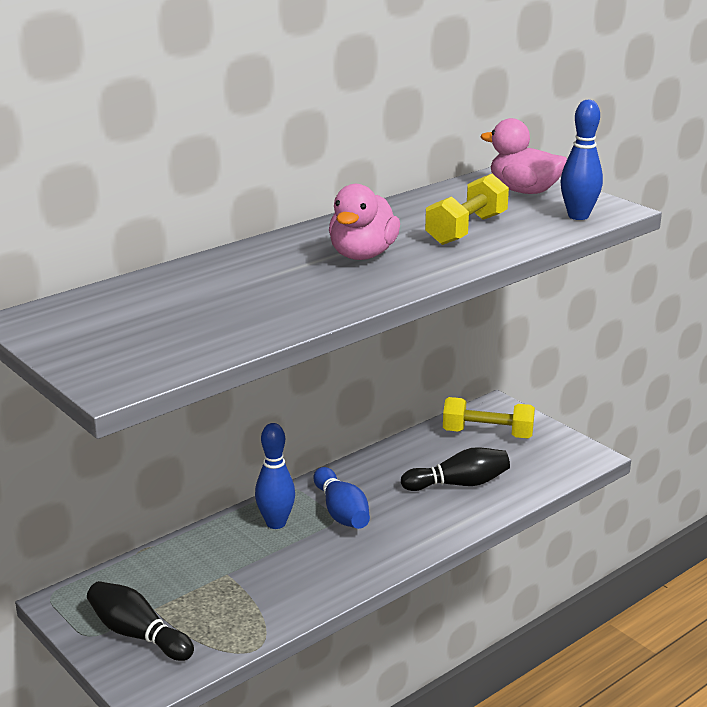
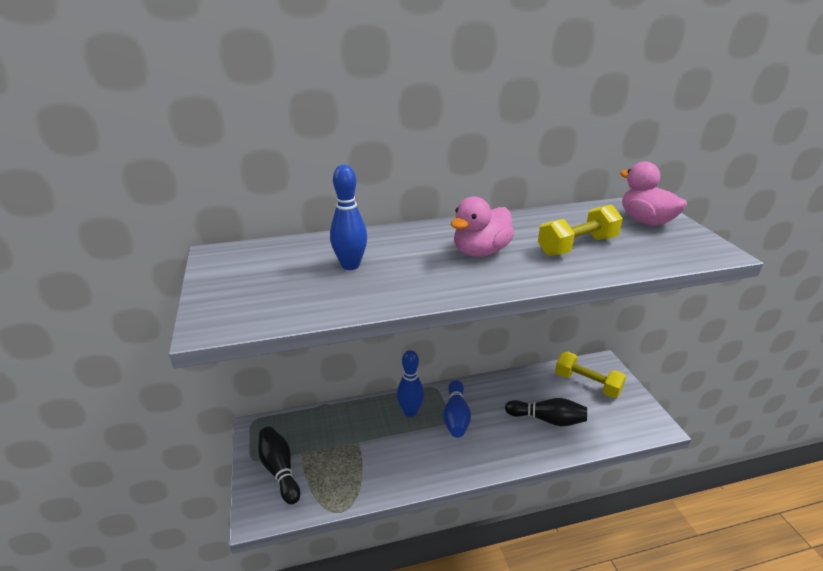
camera: 25 degrees right, 5 degrees up
blue bowling pin [561,100,603,220] -> blue bowling pin moved to [330,165,367,270]

